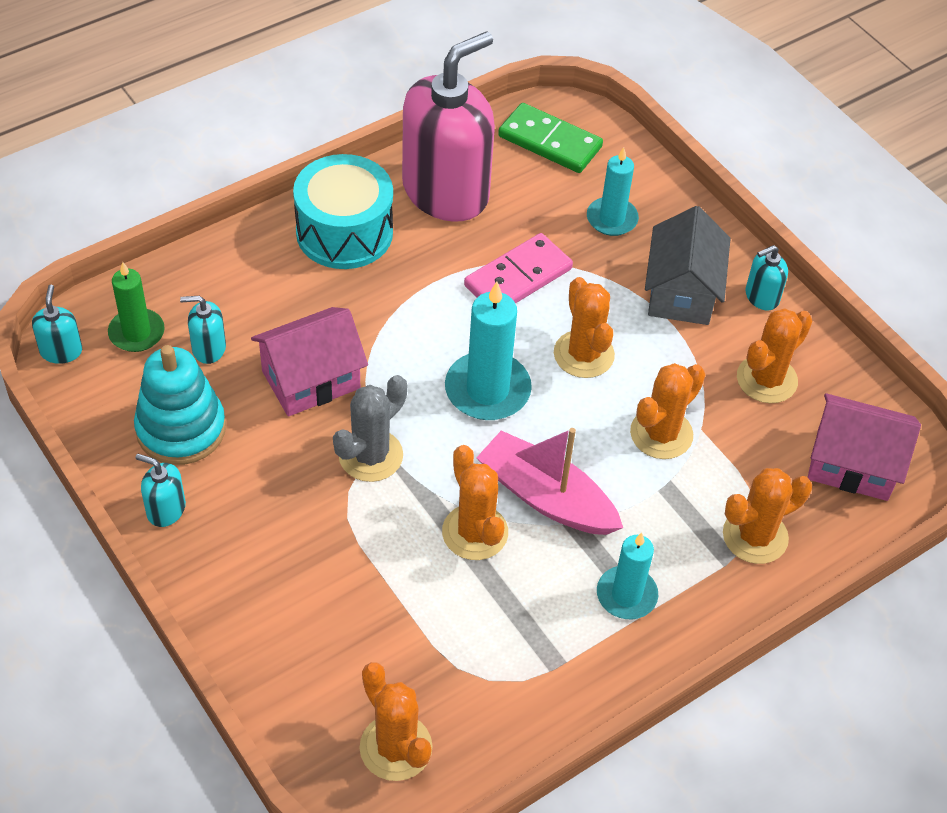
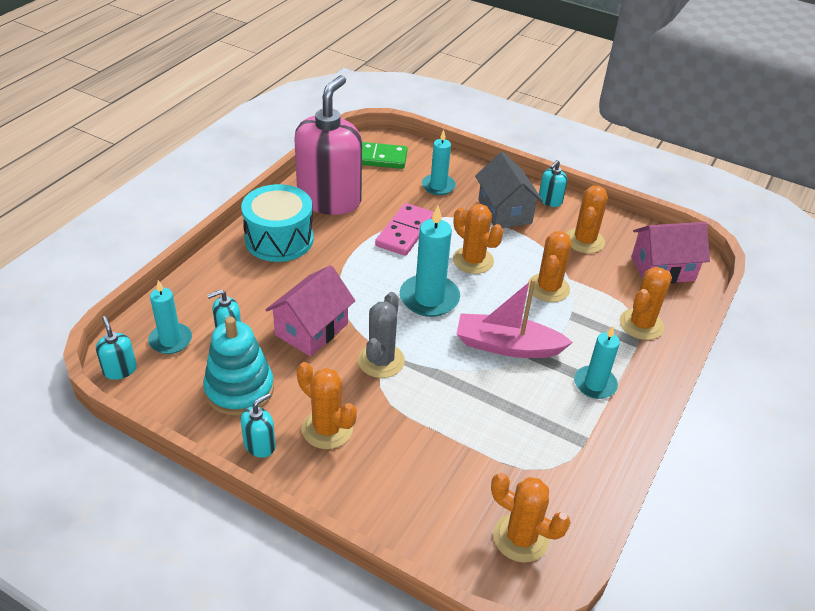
camera: 25 degrees left, 10 degrees down
green candle [108,262,165,352] -> turquoise candle [148,280,192,354]
turquoise soap dispenser [135,454,186,527] -> turquoise soap dispenser turned 135 degrees clockwise [241,393,276,458]
orange cactus [442,445,508,560] -> orange cactus moved to [297,362,357,449]

